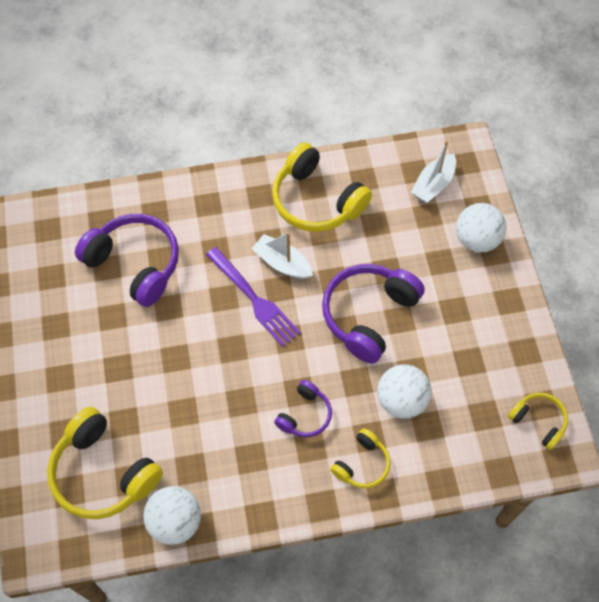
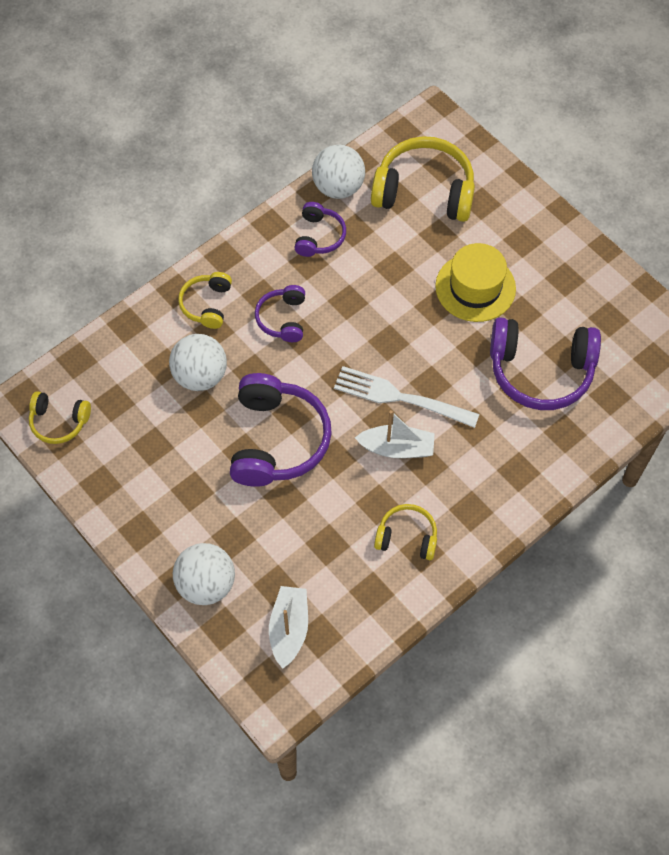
camera: 150 degrees right, 0 degrees up
purple fork [206,247,301,347] -> white fork [334,366,480,428]
yellow headphones [272,142,372,232] -> yellow headphones [374,504,437,560], size x0.54
none -> purple headphones [295,202,346,257]
none -> yellow hat [435,243,516,322]

